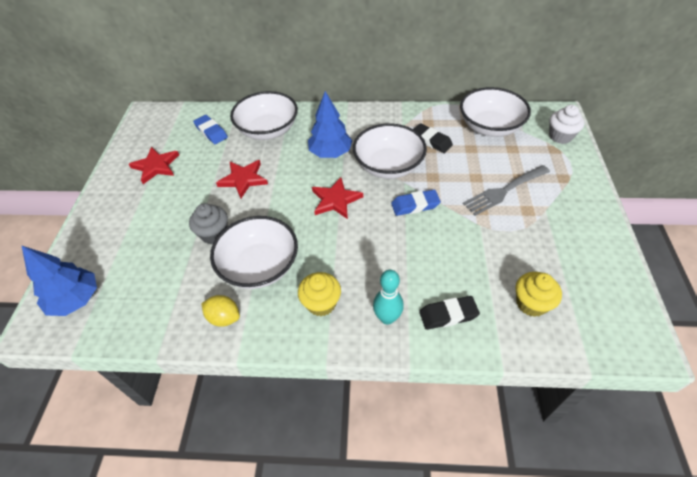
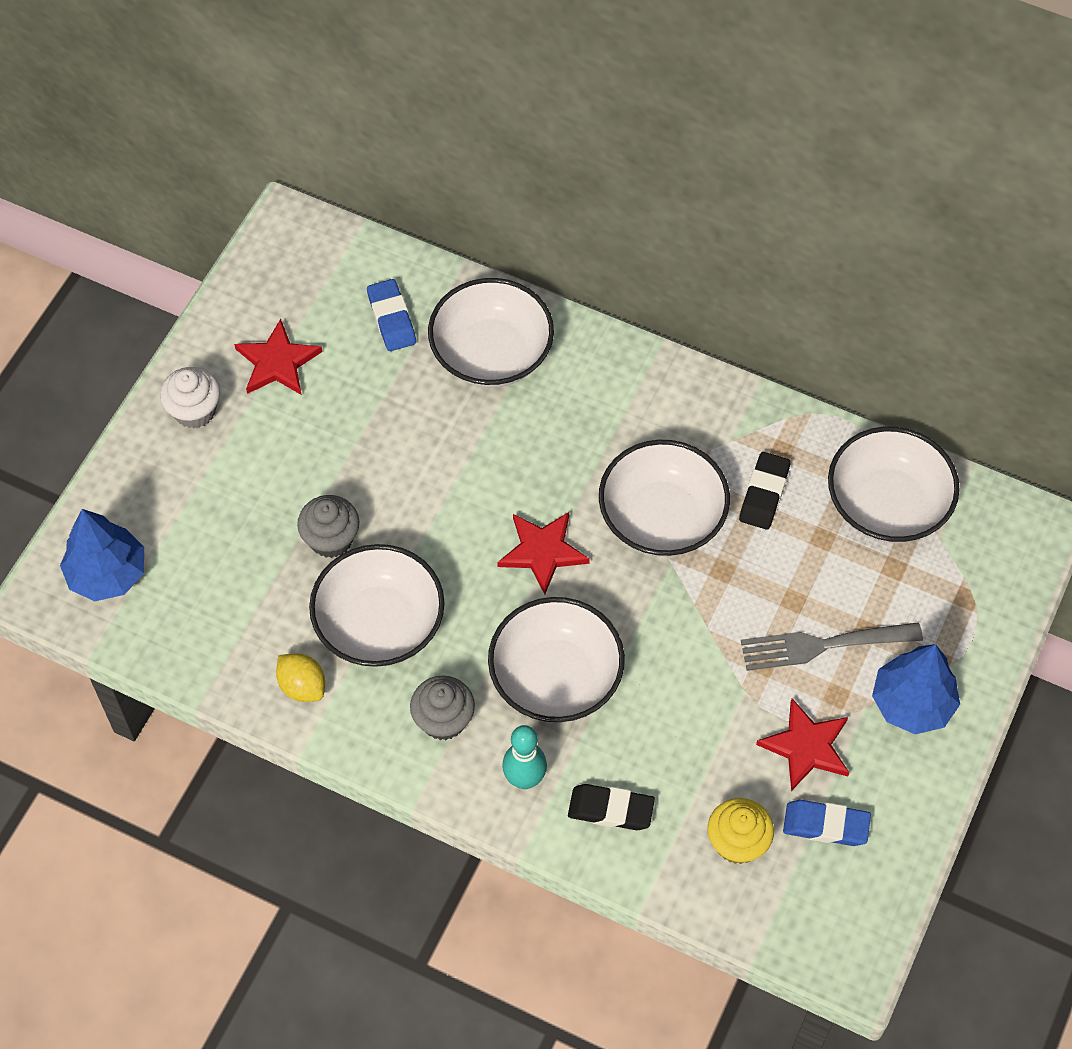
camera: 20 degrees right, 10 degrees up
red star [216,160,268,198] -> red star moved to [756,699,849,791]
yellow cupcake [298,272,341,316] -> grey cupcake [410,675,475,740]
blue tree [308,91,352,158] -> blue tree moved to [872,644,960,734]
blue eraser [391,190,441,216] -> blue eraser moved to [783,800,871,846]
black eraser [413,123,453,153] -> black eraser turned 45 degrees clockwise [739,452,790,530]
white cupcake [549,105,585,144] -> white cupcake moved to [160,367,220,429]
none -> white bowl [488,597,625,722]

